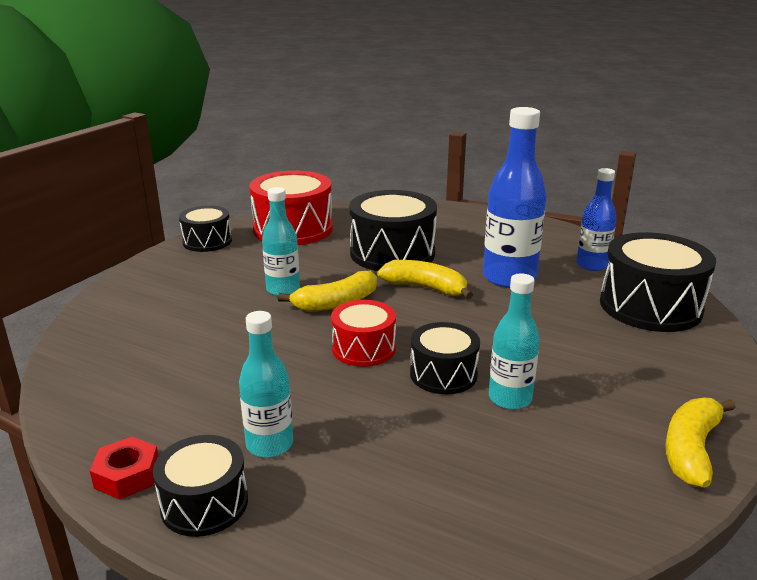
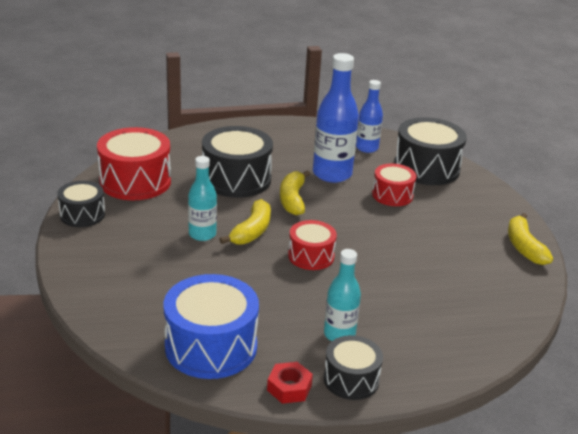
camera: 40 degrees left, 5 degrees up
yellow banana [377,260,473,299] -> yellow banana turned 75 degrees counterclockwise [280,170,310,215]
black drum [410,322,480,394] -> none
turquoise bottle [489,273,540,410] -> none
none -> blue drum [164,274,259,379]
none -> red drum [372,163,417,206]

